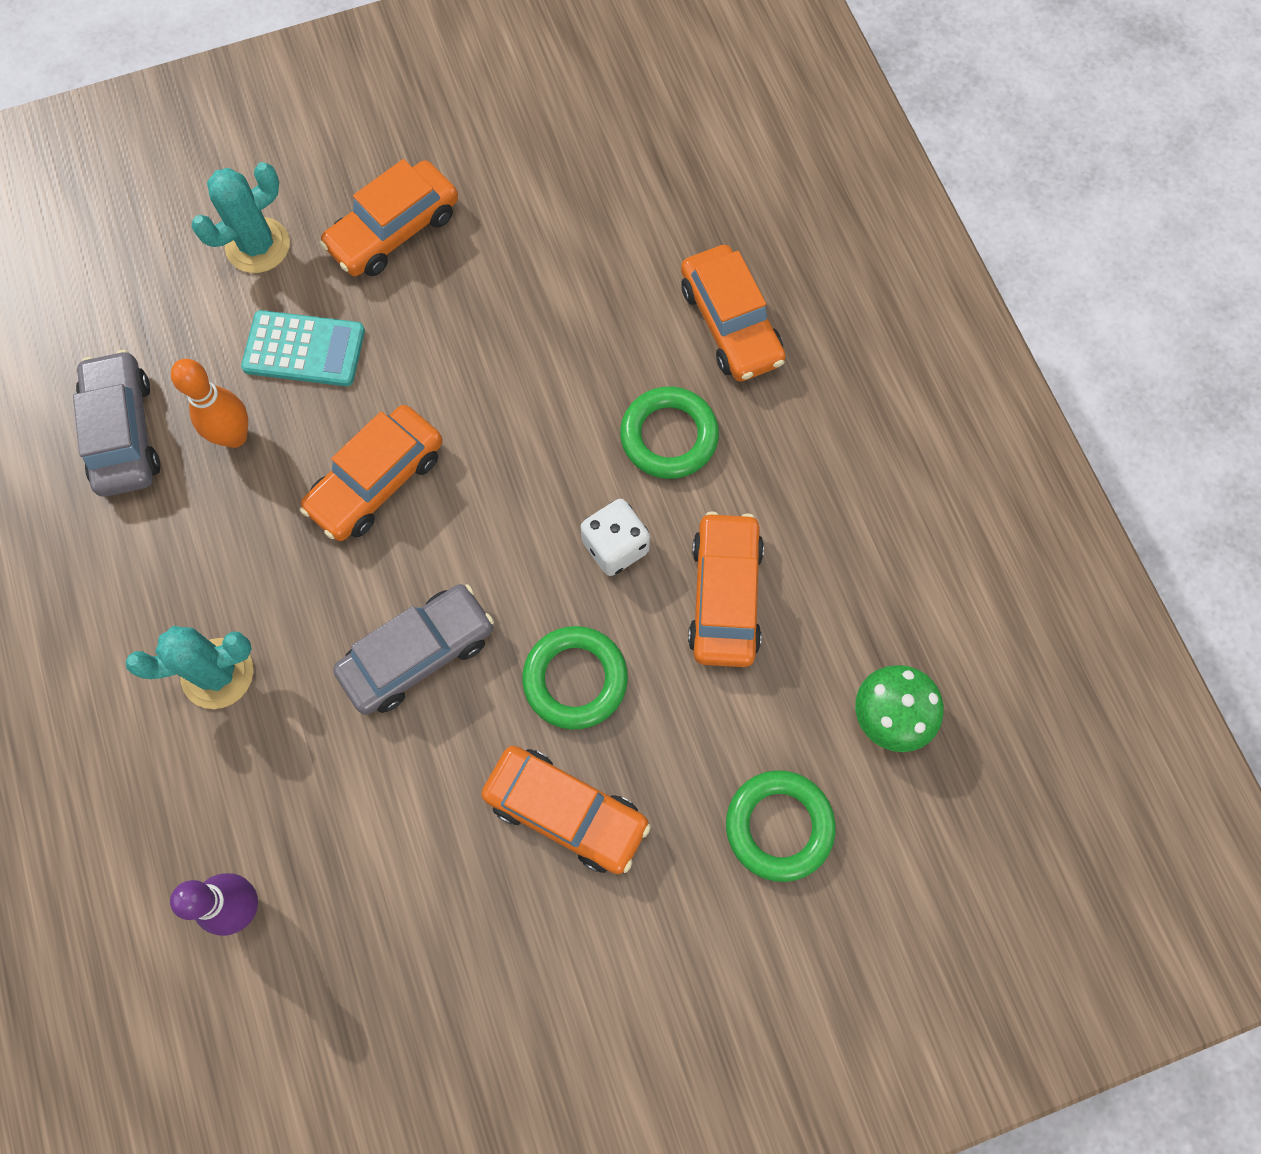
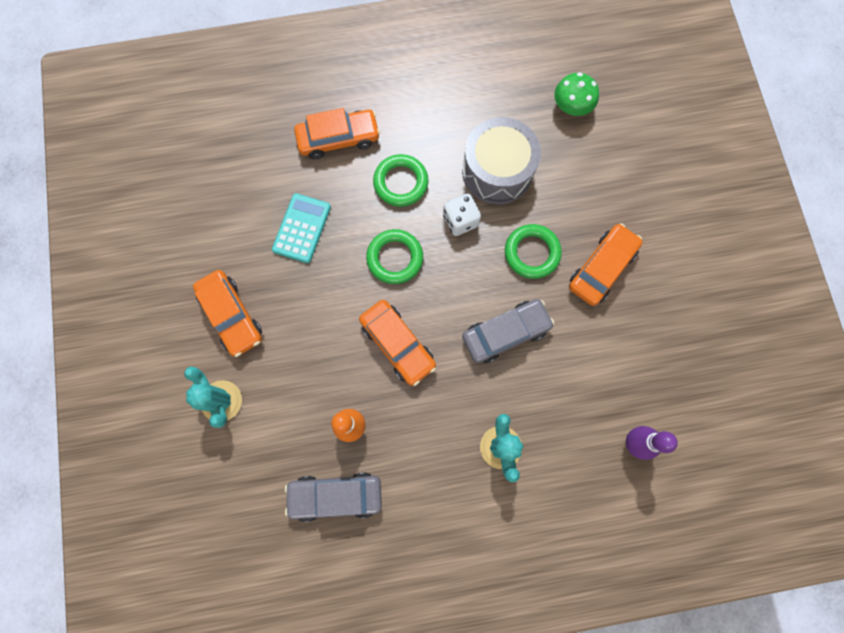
camera: 80 degrees left, 5 degrees up
turquoise calculator [241,310,365,386] -> turquoise calculator moved to [272,193,331,263]
grey car [333,584,494,715] -> grey car turned 90 degrees clockwise [462,299,555,363]
orange car [688,511,764,667] -> grey drum [462,117,541,204]
green ring [726,770,836,882] -> green ring moved to [366,229,423,284]

